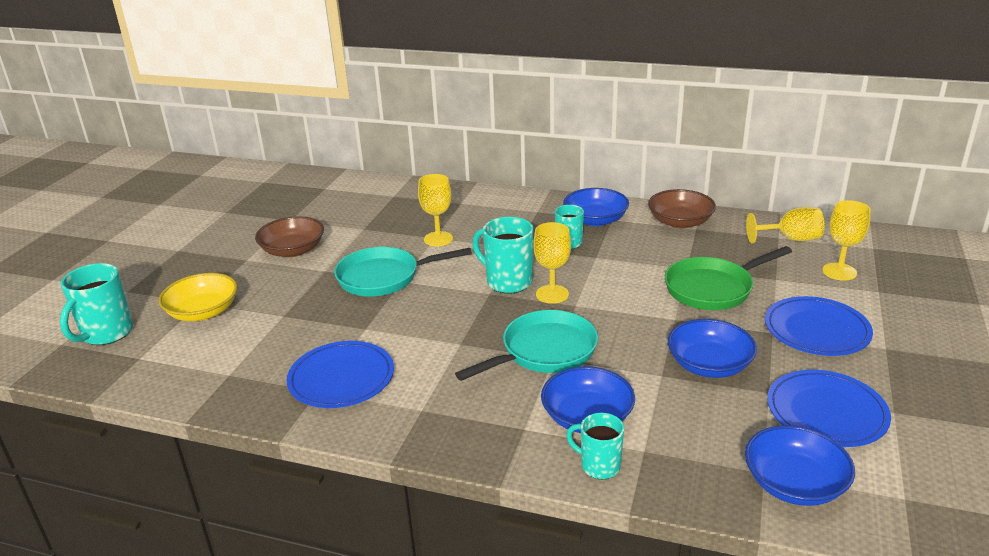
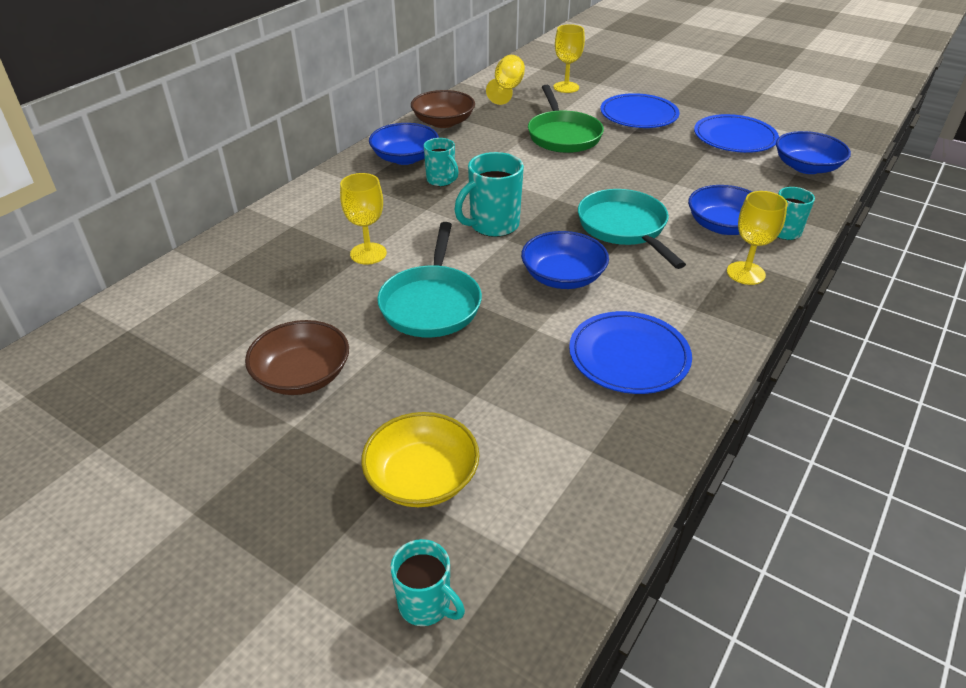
camera: 75 degrees left, 10 degrees up
turquoise mug [60,263,133,345] -> turquoise mug [391,539,465,626], size x0.63
yellow goblet [533,222,571,304] -> yellow goblet moved to [727,191,788,285]
blue bowl [668,319,757,378] -> blue bowl moved to [521,231,609,289]

